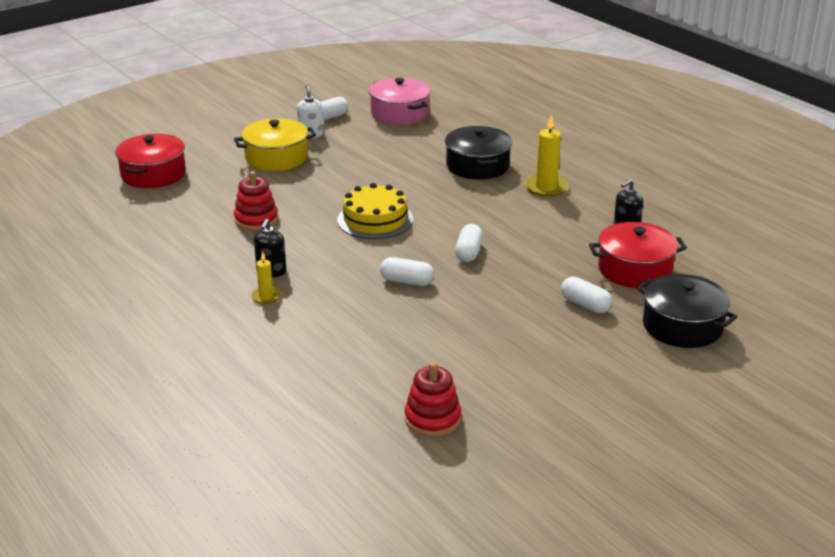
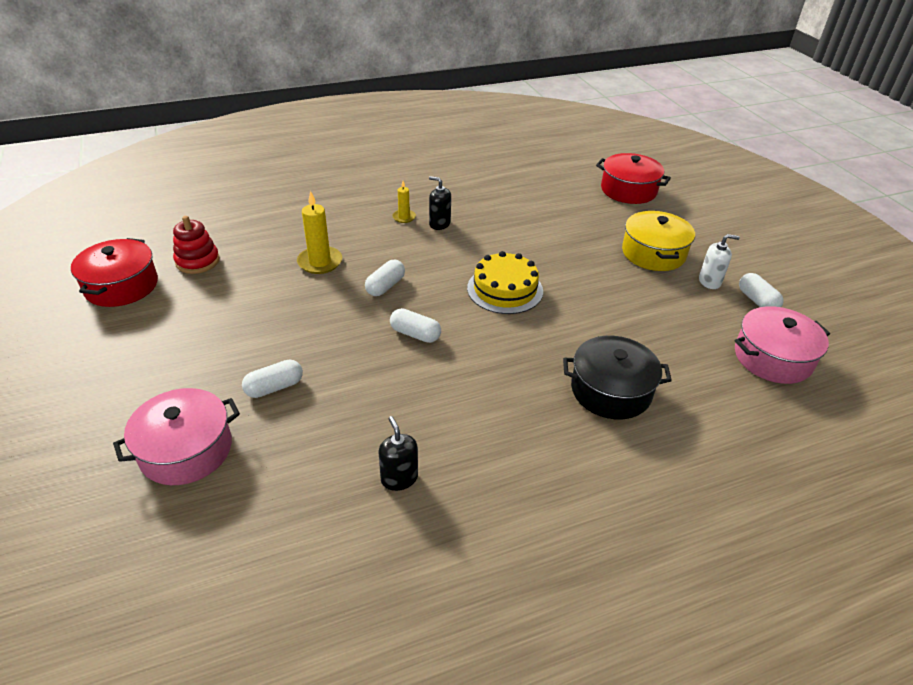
camera: 105 degrees right, 10 degrees up
red stacking toy [234,171,278,230] -> none
yellow candle [524,115,569,197] -> yellow candle moved to [297,191,342,274]
red pot [589,222,687,288] -> red pot moved to [71,238,158,307]
black pot [637,274,737,348] -> pink pot [113,388,240,485]

